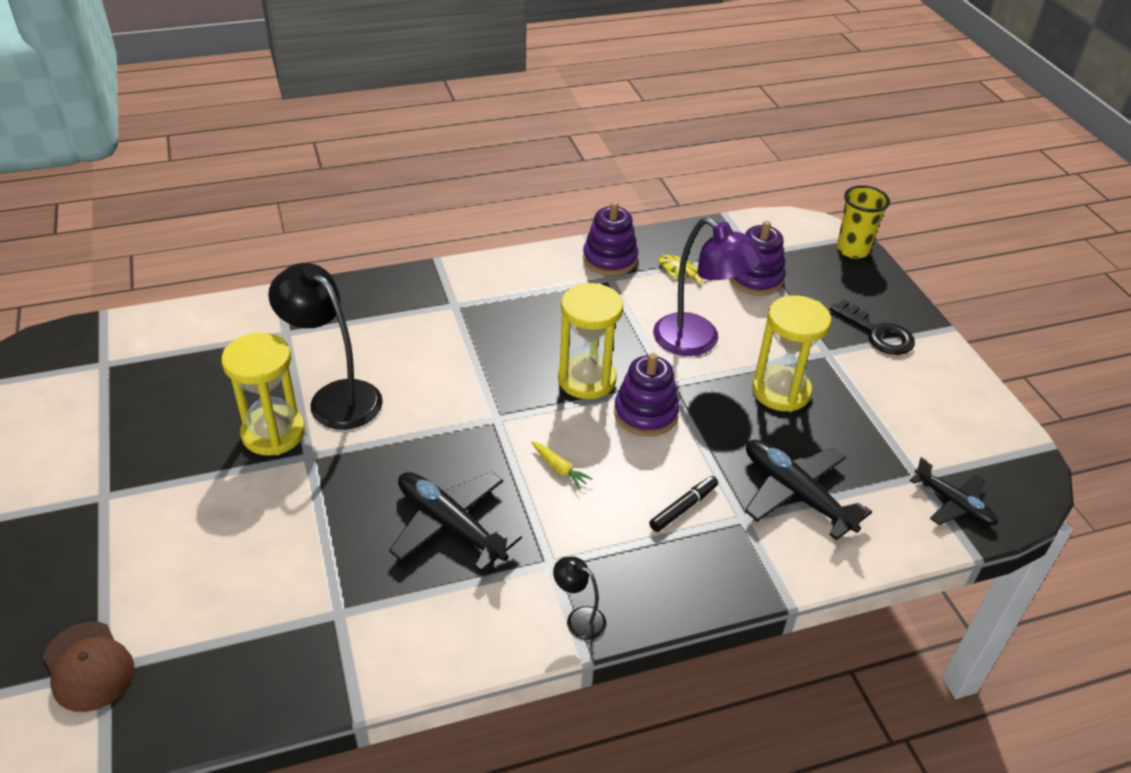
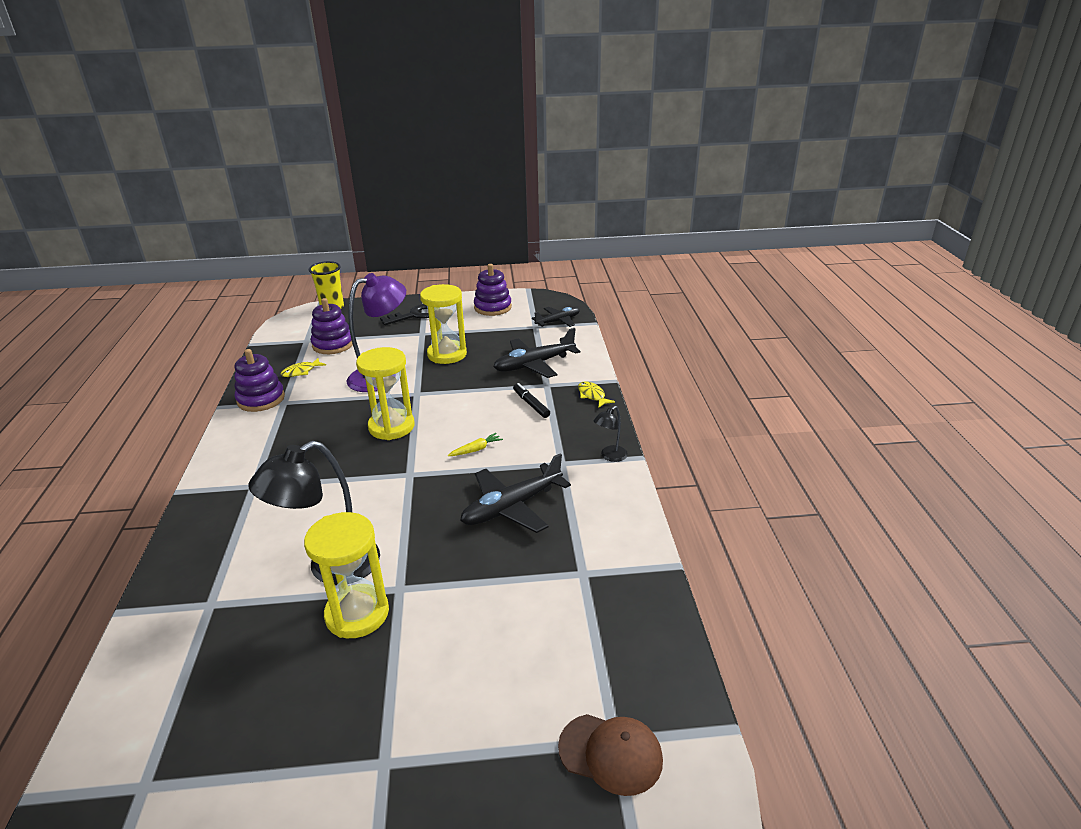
camera: 75 degrees left, 10 degrees down
brown cap [43,622,134,712] -> brown cap turned 45 degrees clockwise [558,714,663,796]
purple stacking toy [614,353,680,437] -> purple stacking toy moved to [474,264,512,316]
none -> yellow fish [578,381,615,407]

